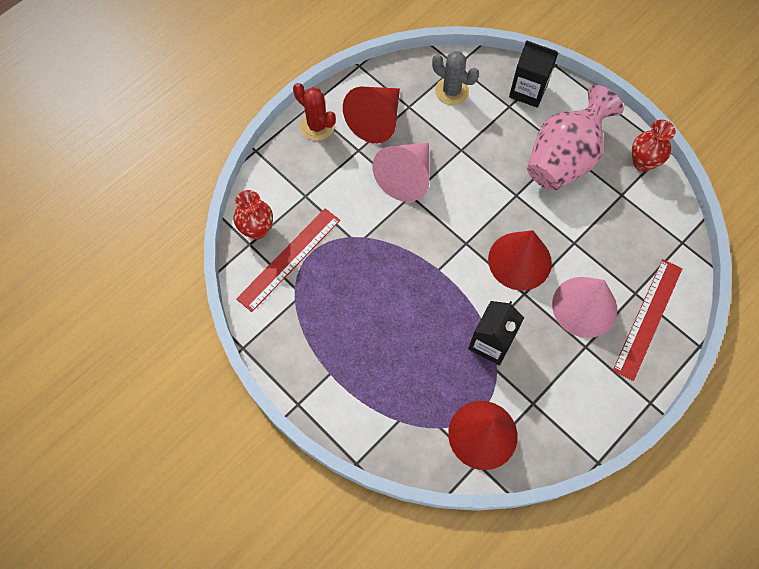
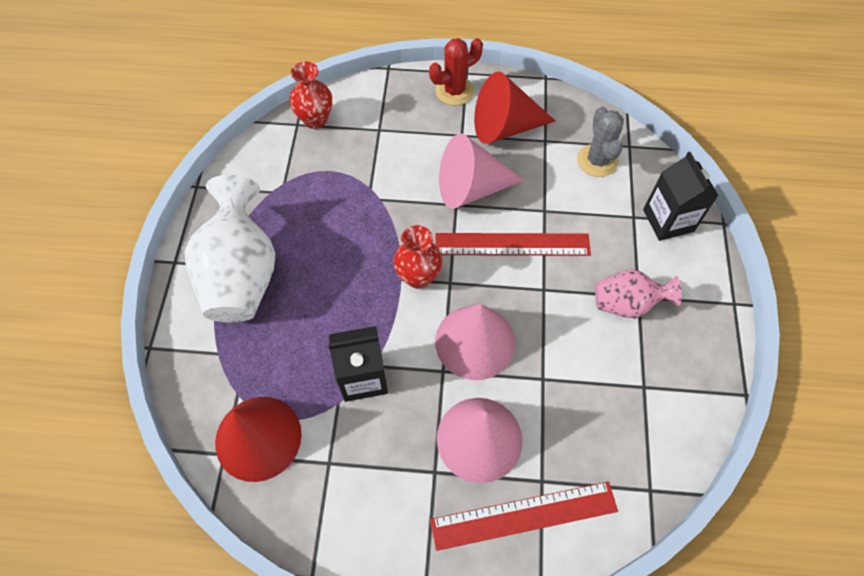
camera: 50 degrees right, 5 degrees down
red ruler [236,208,340,312] -> red ruler moved to [436,233,591,256]
red cactus [293,83,336,141] -> red cactus turned 60 degrees clockwise [429,38,483,106]
red cone [488,230,552,290] -> pink cone [435,304,515,380]
pink vase [527,85,624,191] -> pink vase [595,269,682,318], size x0.57
red vase [632,120,676,171] -> red vase moved to [394,225,442,289]
none -> white vase [185,175,276,322]

